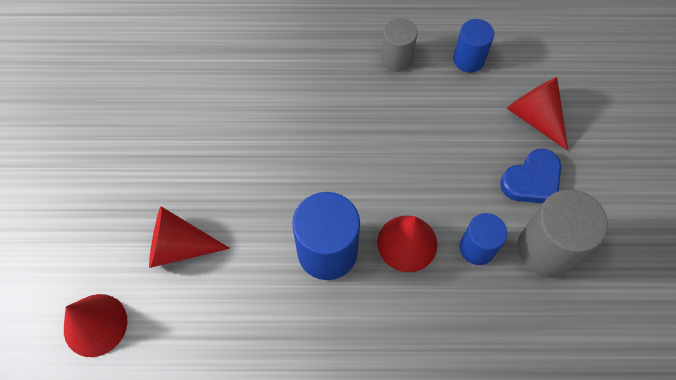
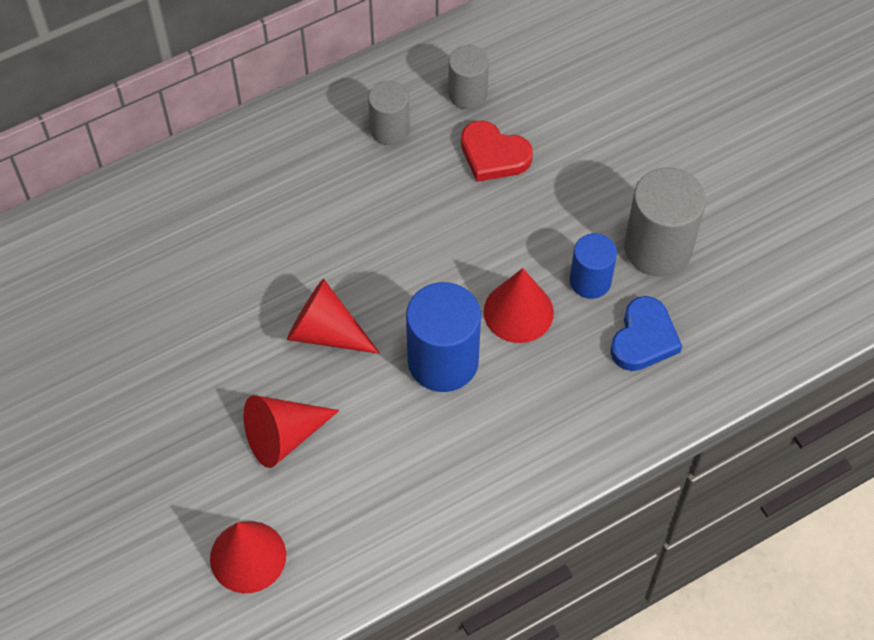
camera: 30 degrees left, 5 degrees down
blue cylinder [453,19,494,73] -> grey cylinder [448,45,489,110]
blue heart [500,149,561,203] -> blue heart moved to [610,296,682,371]
red cone [507,77,568,151] -> red cone moved to [287,278,380,354]
none -> red heart [461,120,533,182]

